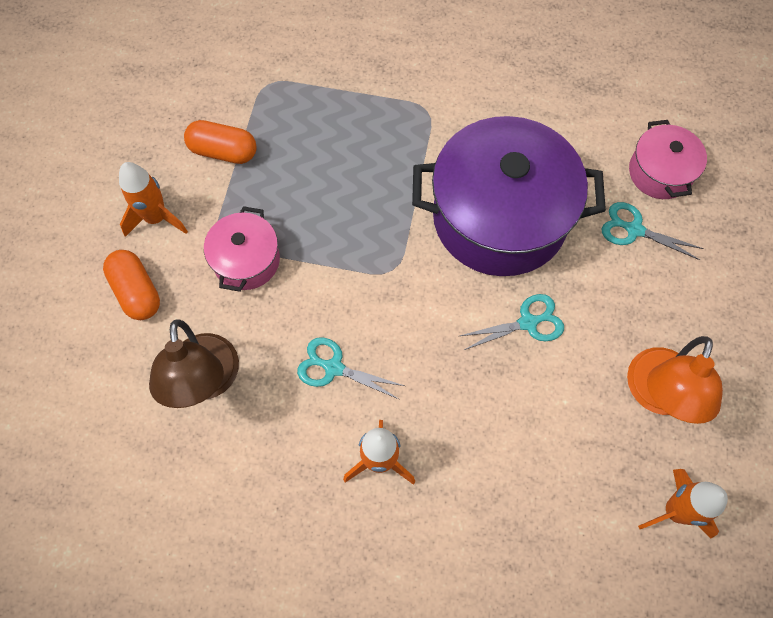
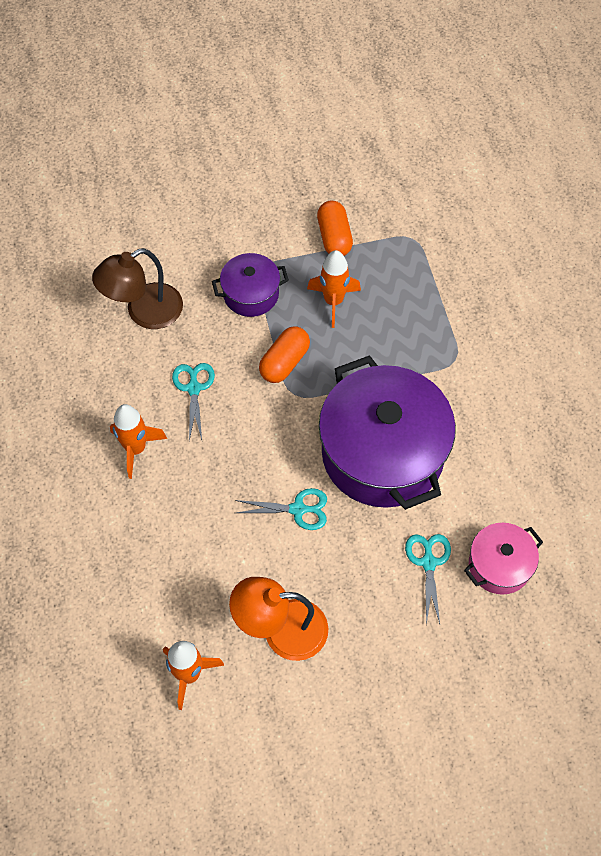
camera: 65 degrees right, 5 degrees down
orange capsule [103,250,160,320] -> orange capsule moved to [259,327,310,383]
orange rocket [119,162,188,237] -> orange rocket moved to [307,250,361,328]
pink pot [204,206,280,292] -> purple pot [212,253,289,317]
turquoise scissors [460,294,564,350] -> turquoise scissors turned 45 degrees counterclockwise [235,488,327,530]

